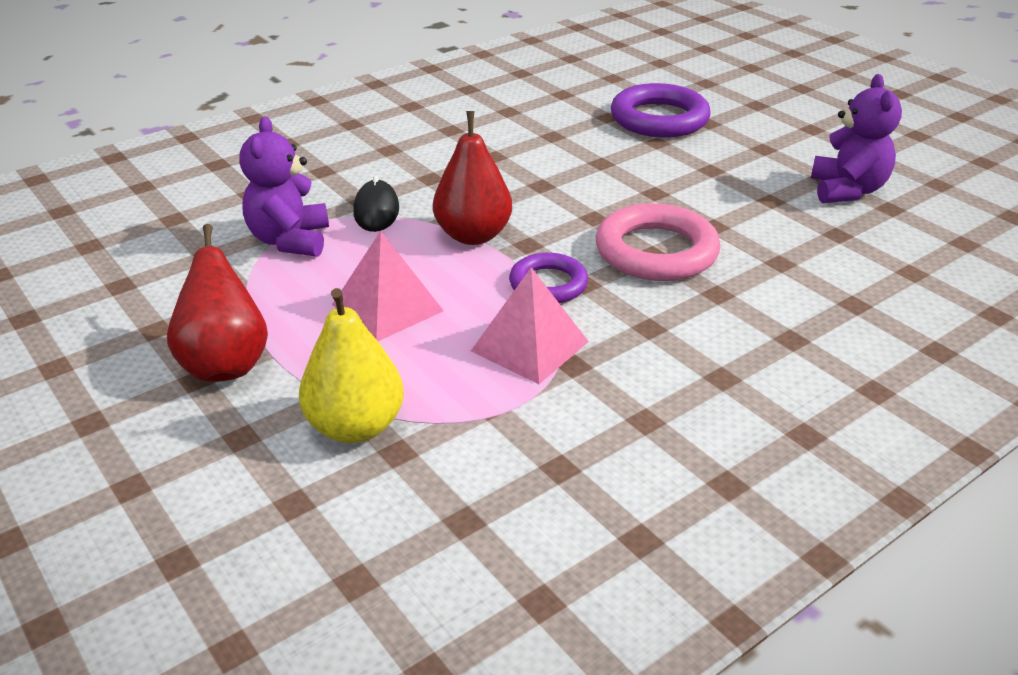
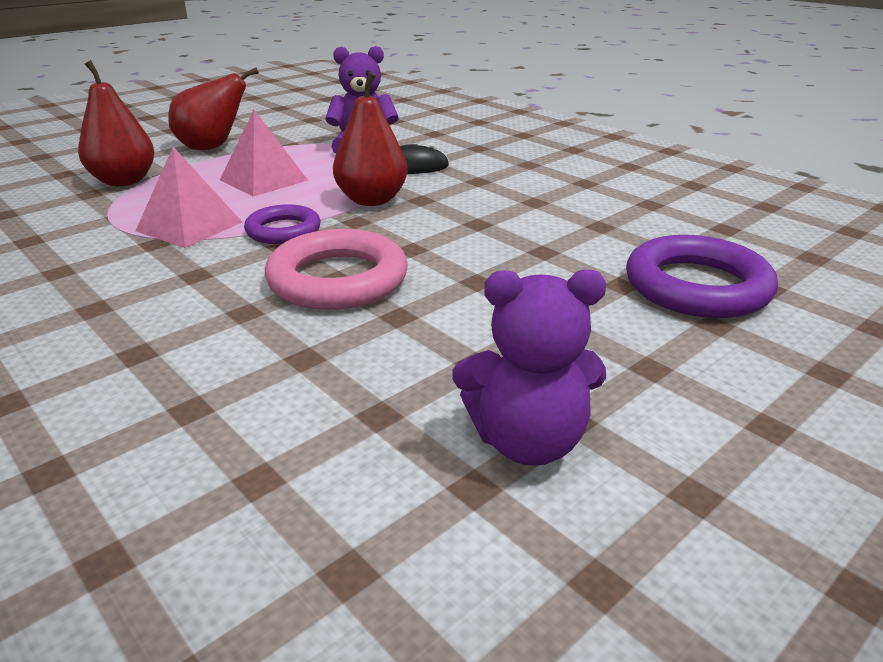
camera: 85 degrees right, 5 degrees down
yellow pear [299,288,404,443] -> red pear [78,60,154,186]

